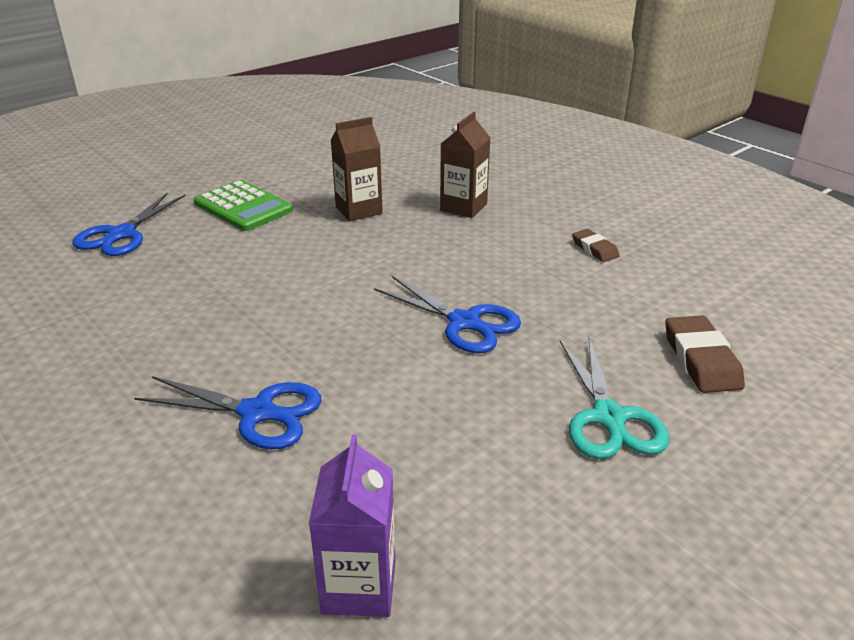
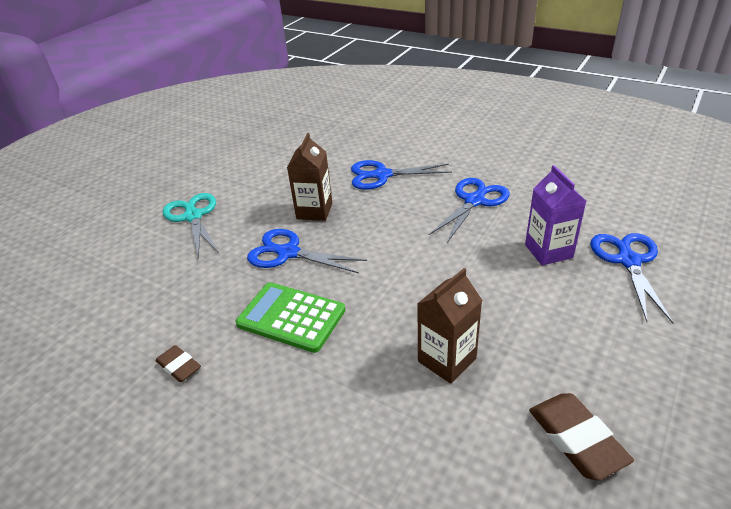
camera: 165 degrees right, 5 degrees up
green calculator [194,180,293,231] -> green calculator moved to [236,282,346,353]
purple carton [309,434,396,617] -> purple carton moved to [525,165,586,265]
brown carton [440,112,491,218] -> brown carton moved to [287,133,332,221]
brown eraser [665,315,745,393] -> brown eraser moved to [529,393,634,481]
none -> blue scissors [428,178,510,243]

